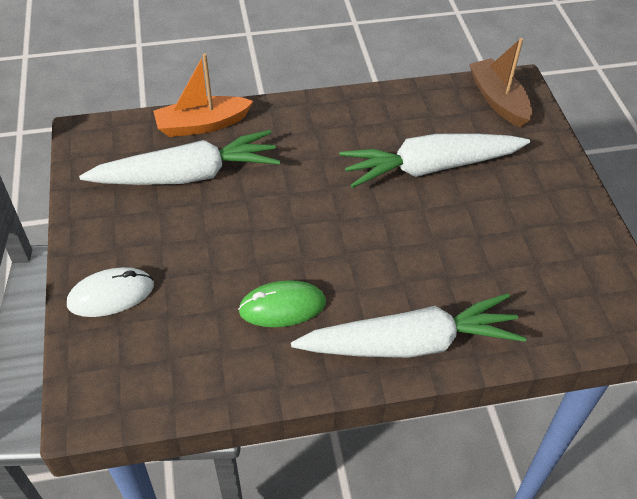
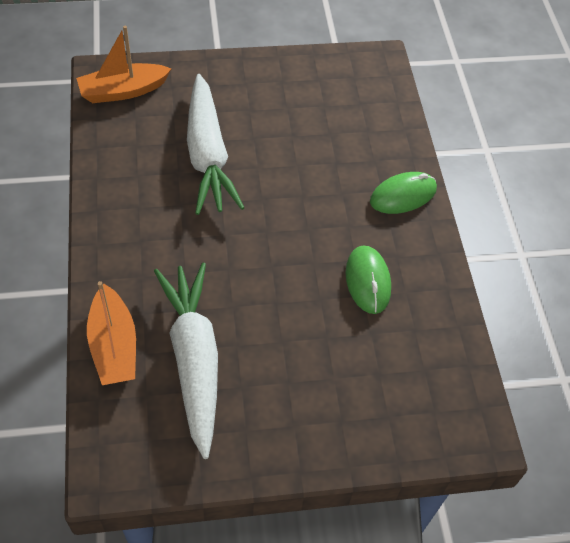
camera: 90 degrees left, 5 degrees up
white mouse [67,267,154,317] -> none
white carrot [291,293,527,358] -> green mouse [370,172,437,214]
brown boat [469,38,532,127] -> orange boat [76,26,172,103]

